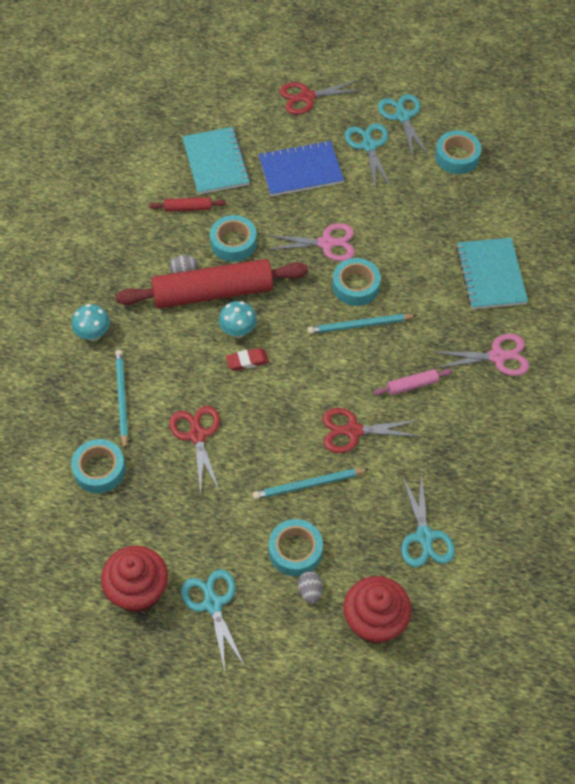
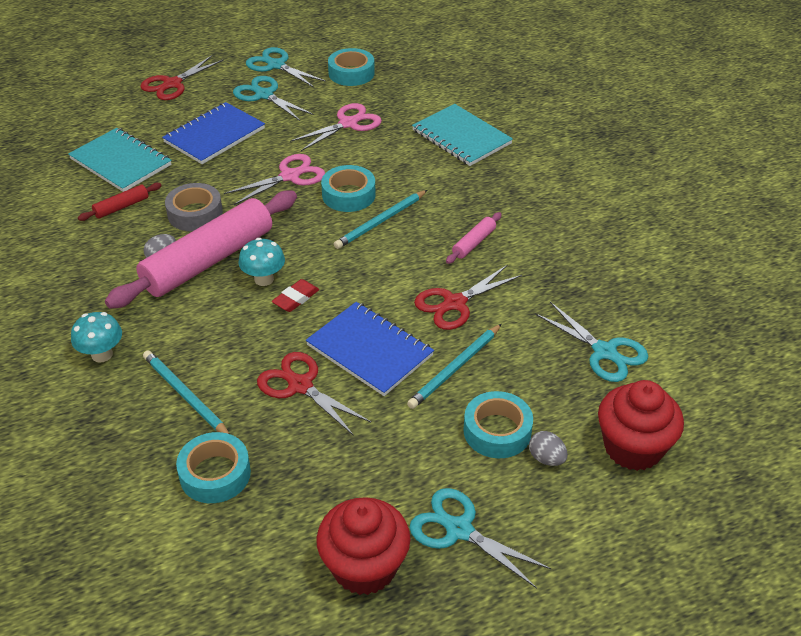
camera: 35 degrees left, 15 degrees down
red rolling pin [115,259,308,308] -> pink rolling pin [105,191,297,309]
turquoise tape [210,215,257,262] -> grey tape [165,183,223,231]
pink scissors [433,334,529,376] -> pink scissors moved to [290,103,382,151]
none -> blue notebook [306,302,434,396]

